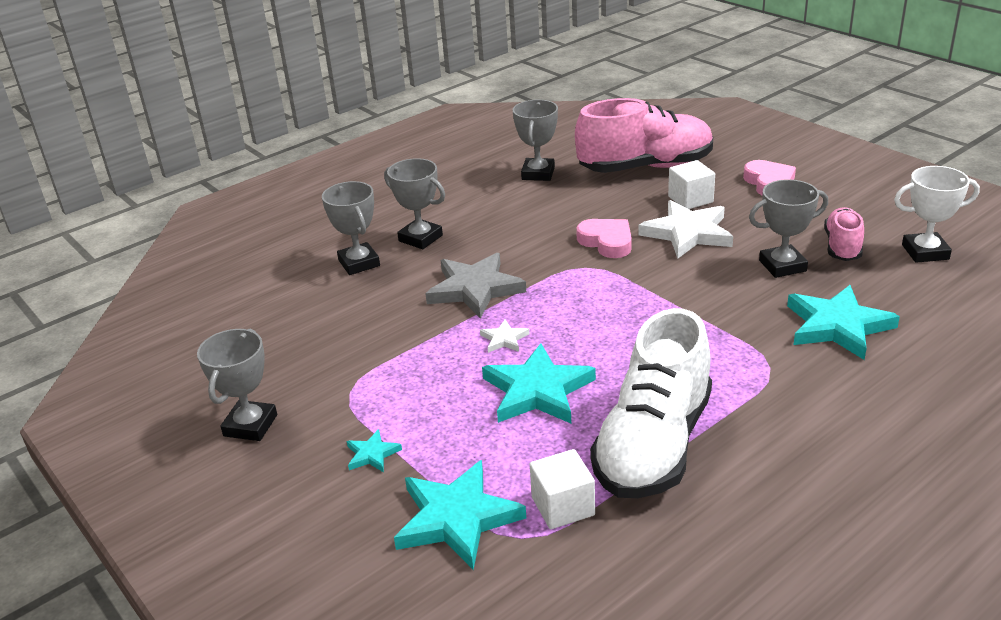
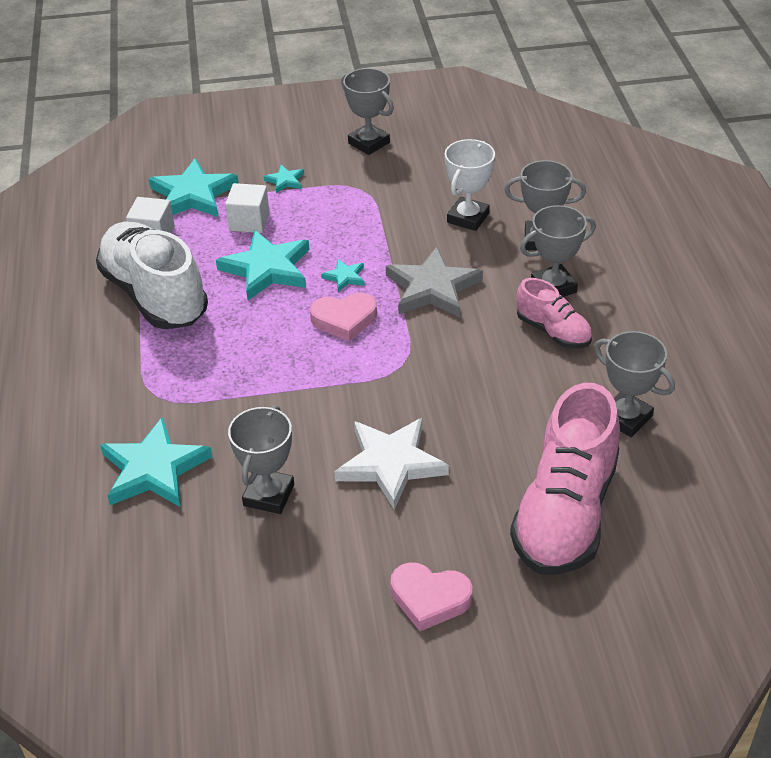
camera: 120 degrees right, 10 degrees up
white star [480,320,529,353] -> turquoise star [321,259,365,292]
pink heart [576,219,632,258] -> pink heart moved to [310,293,377,341]
white cube [668,160,715,209] -> white cube moved to [225,183,269,233]
pink shoe [824,207,864,261] -> pink shoe moved to [517,278,592,349]
white trophy [894,166,980,263] -> white trophy moved to [445,139,495,231]

